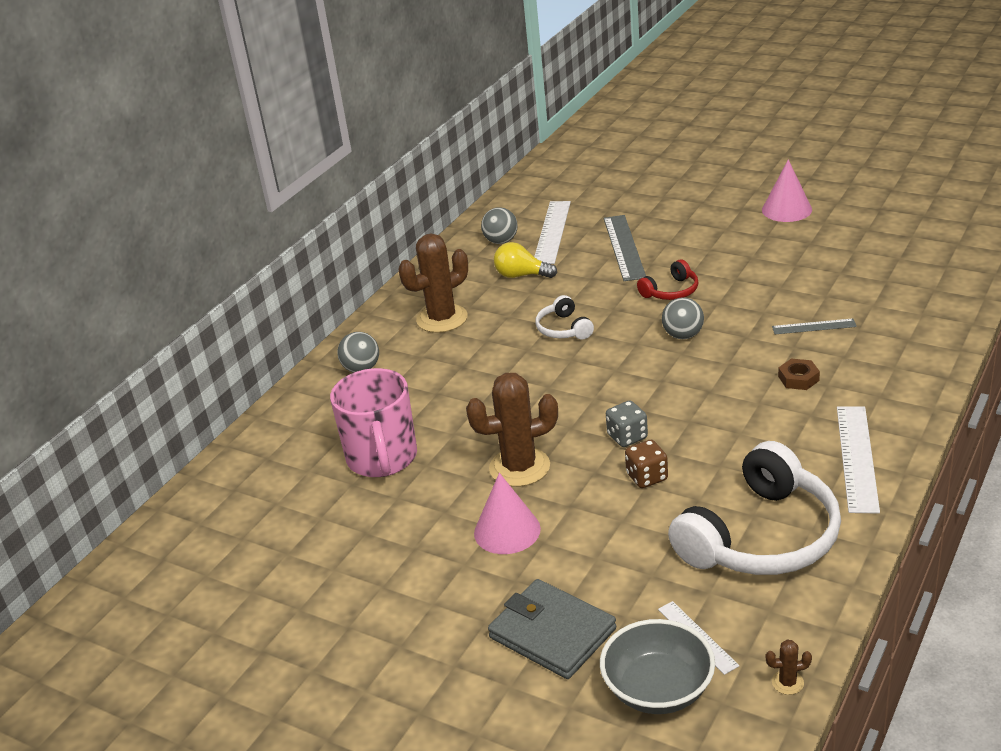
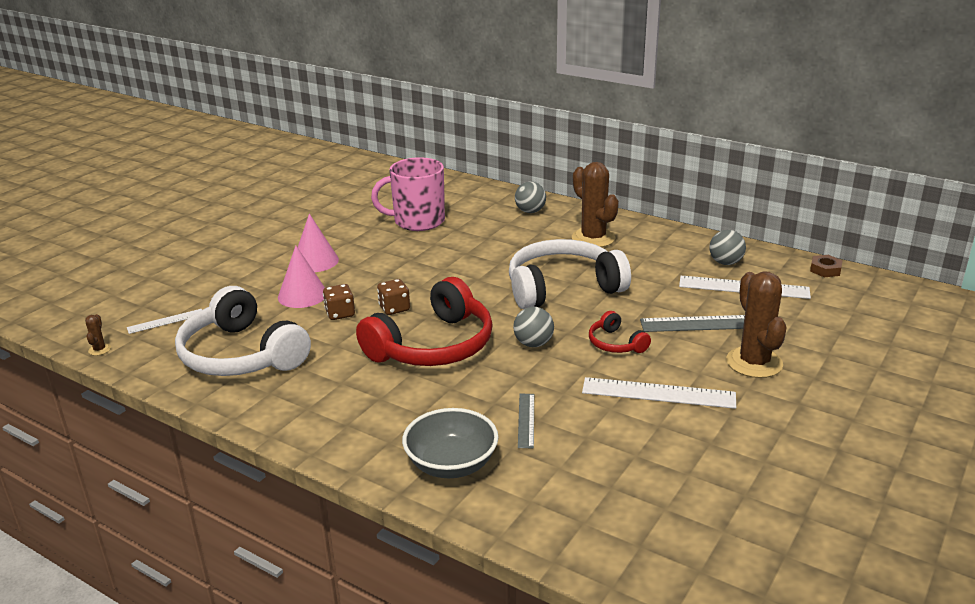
camera: 90 degrees right, 5 degrees down
brown cactus [466,373,558,487] -> brown cactus moved to [726,271,787,378]
grey wallet [488,579,616,679] -> none
yellow light bulb [494,242,557,278] -> none
white headphones [536,295,594,339] -> white headphones [509,239,631,309], size x2.16
grey bowl [600,619,715,714] -> grey bowl moved to [402,408,499,478]
grey dice [606,400,648,447] -> brown dice [377,279,410,315]
pink cone [762,159,812,222] -> pink cone moved to [278,246,325,308]
brown nut [778,359,820,390] -> brown nut moved to [810,255,842,277]
white ruler [837,406,880,513] -> white ruler moved to [582,377,736,409]
none -> red headphones [356,277,493,366]

